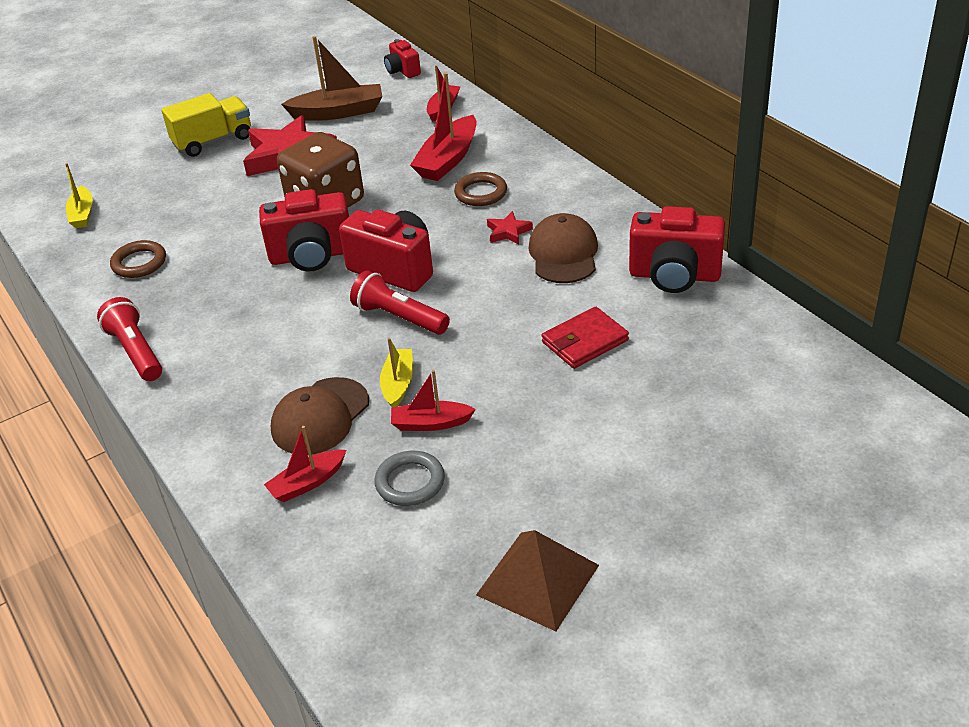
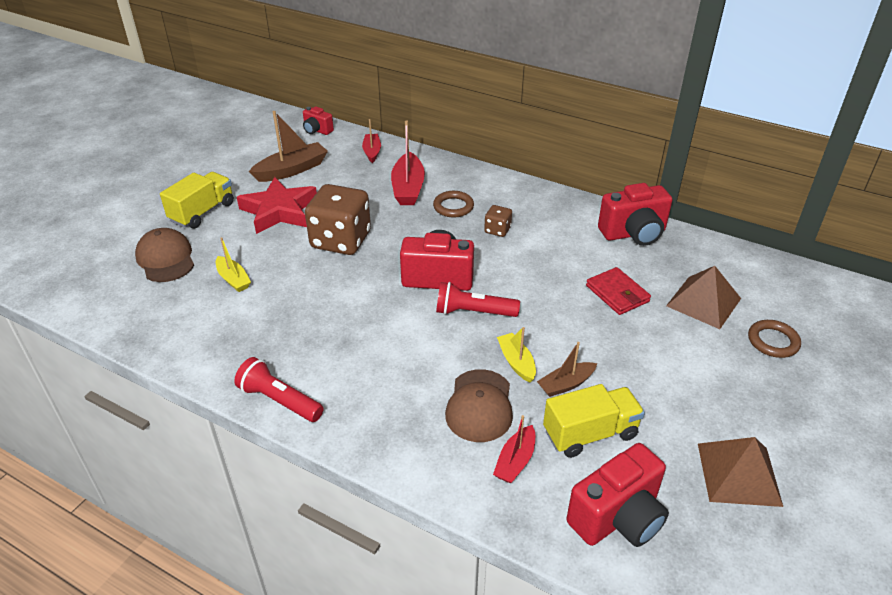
camera: 30 degrees left, 0 degrees up
yellow boat [65,163,93,228] -> yellow boat moved to [216,237,251,292]
brown ring [110,240,166,278] -> brown ring moved to [748,320,801,358]
red camera [259,189,349,271] -> red camera moved to [566,443,669,547]
grey ring [374,451,445,506] -> yellow truck [543,384,645,458]
red boat [391,370,476,431] -> brown boat [537,342,597,397]
red star [487,211,533,245] -> brown dice [484,205,512,237]
brown cap [528,213,598,283] -> brown cap moved to [135,228,194,282]
red wallet [542,307,629,369] -> red wallet turned 60 degrees counterclockwise [586,267,651,315]
none -> brown pyramid [666,266,741,329]

